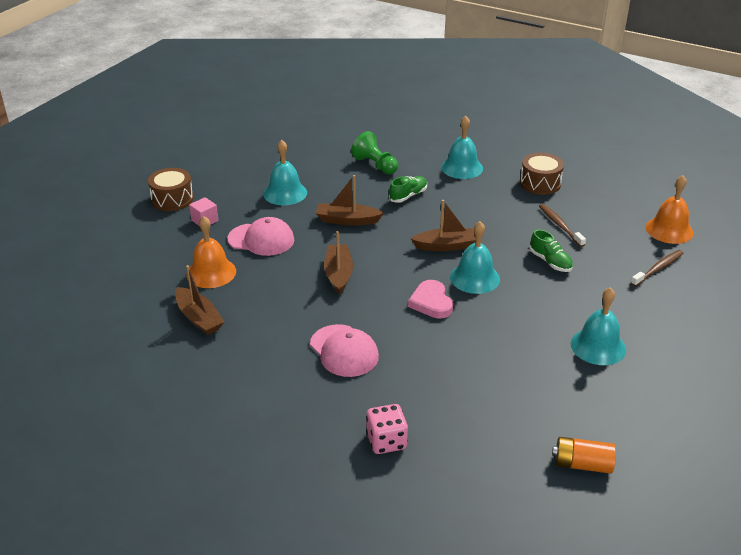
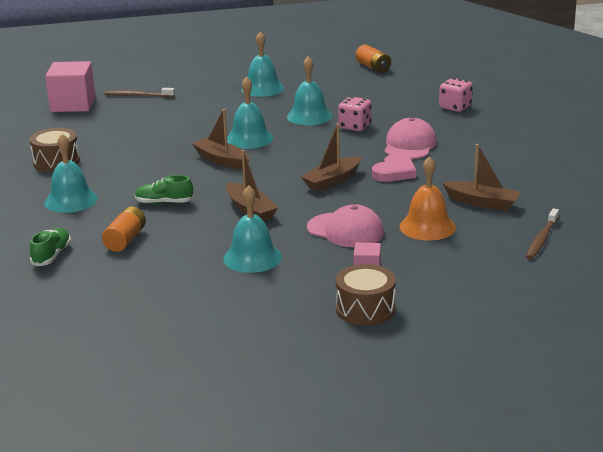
camera: 130 degrees left, 10 degrees down
brown boat [175,265,224,335] -> brown boat turned 105 degrees clockwise [443,144,521,211]
pink cap [227,217,294,256] -> pink cap turned 150 degrees clockwise [307,204,384,247]
green pawn [351,131,398,175] -> orange battery [102,206,146,252]
pink heart [408,280,453,319] -> pink heart moved to [372,153,416,182]
green shoe [529,229,573,272] -> green shoe moved to [30,228,71,266]
brown toothbrush [539,204,586,247] -> brown toothbrush moved to [526,208,559,259]
orange bell [646,175,694,244] -> pink cube [45,61,95,112]
none -> turquoise bell [287,56,332,125]
none -> pink dice [338,97,371,131]

